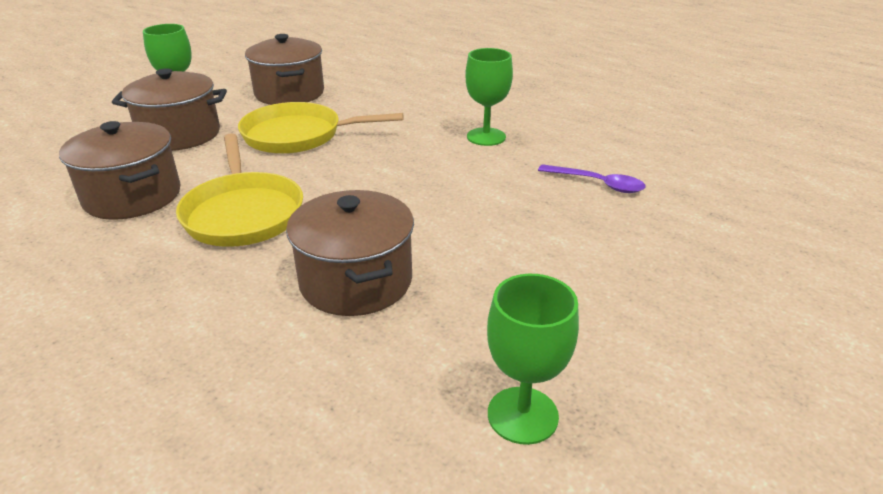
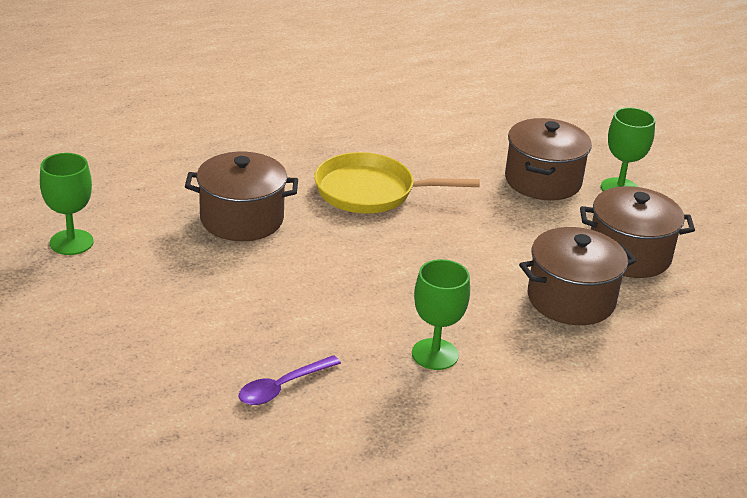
camera: 110 degrees right, 0 degrees up
brown pot [59,121,181,220] -> brown pot moved to [519,227,637,325]
yellow pan [238,102,403,154] -> none

